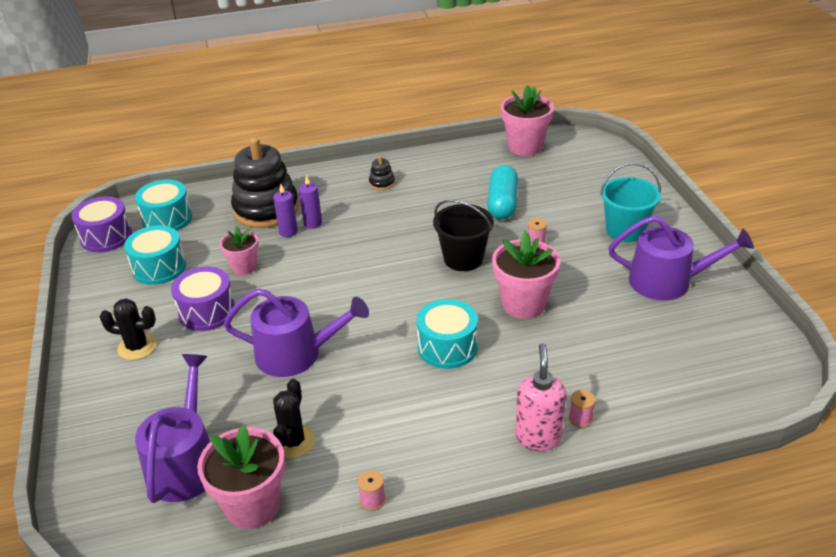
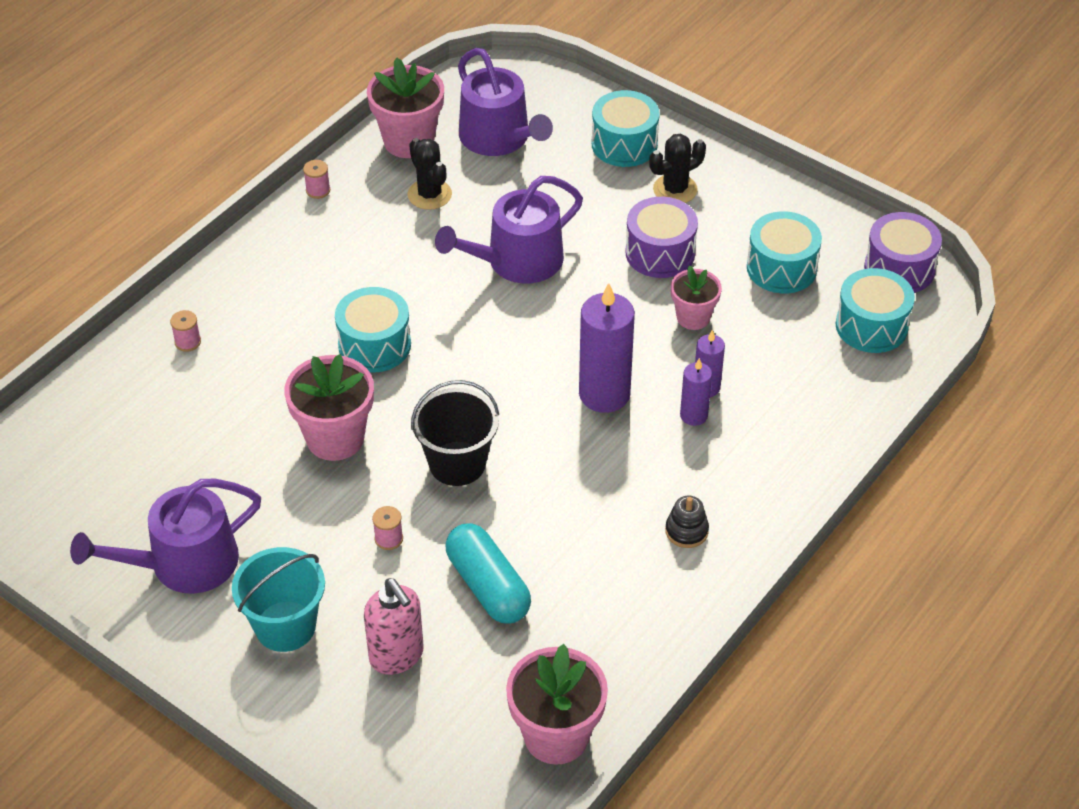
camera: 140 degrees right, 10 degrees up
black stacking toy [231,137,299,228] -> none
pink soap dispenser [515,343,567,451] -> pink soap dispenser moved to [364,578,424,675]
none -> purple candle [579,283,635,413]
none -> turquoise drum [592,90,660,167]

